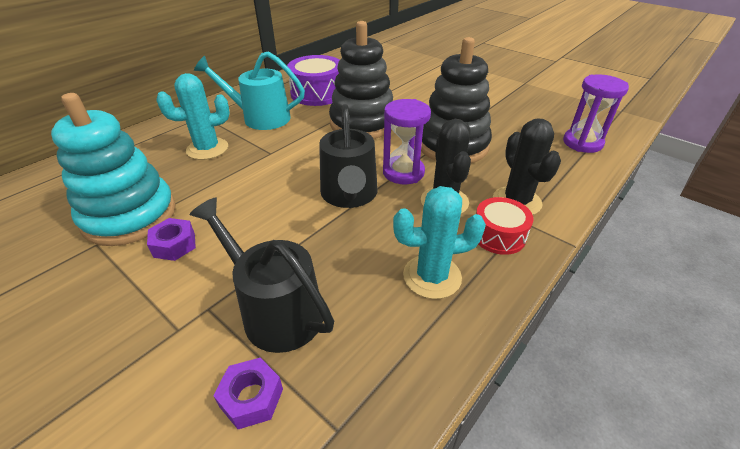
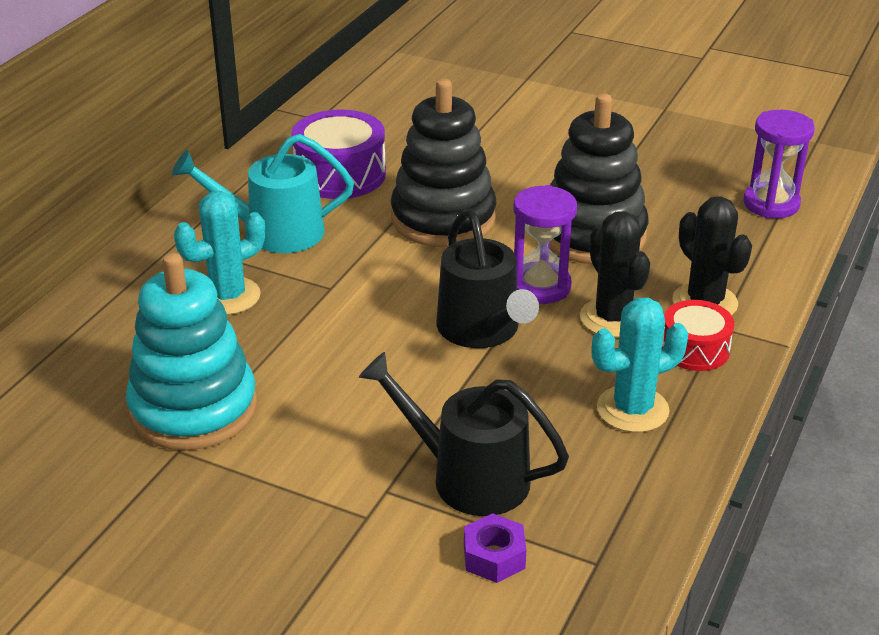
camera: 15 degrees left, 5 degrees down
purple nut [147,218,196,261] -> none

